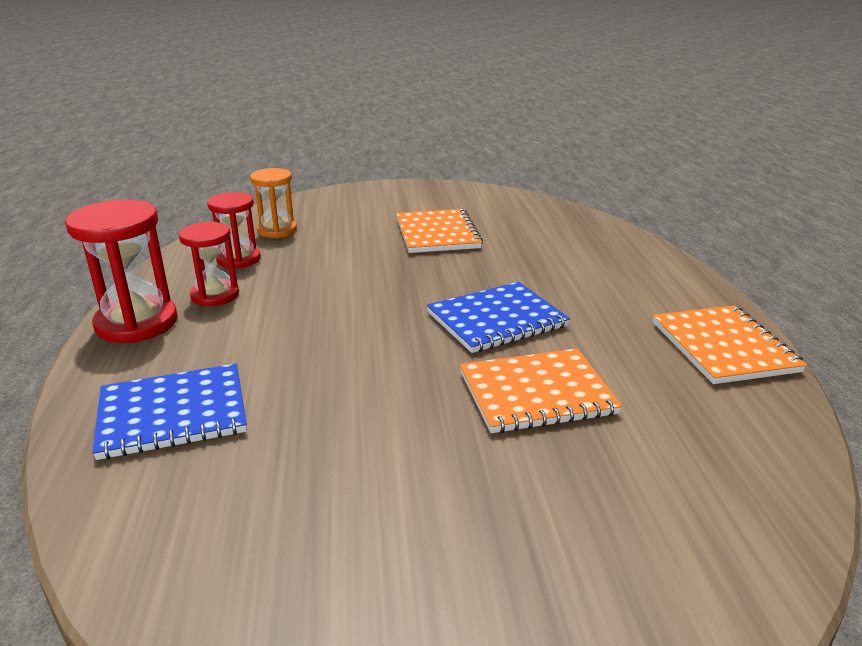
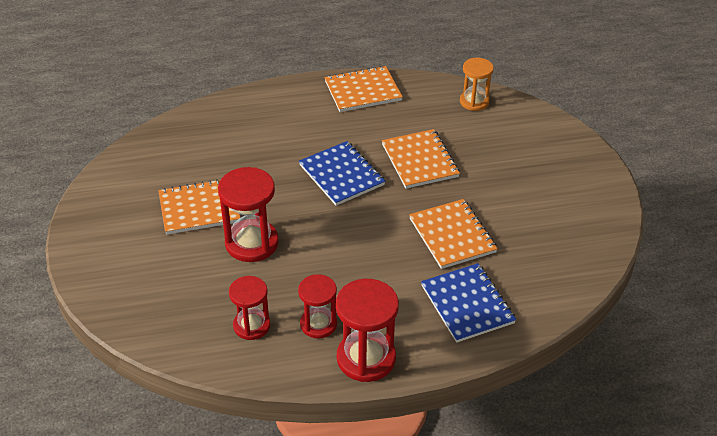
camera: 95 degrees left, 15 degrees up
orange hourglass [250,168,297,238] -> orange hourglass moved to [460,58,494,111]
none -> red hourglass [218,167,279,262]
none -> orange notebook [409,199,498,269]

